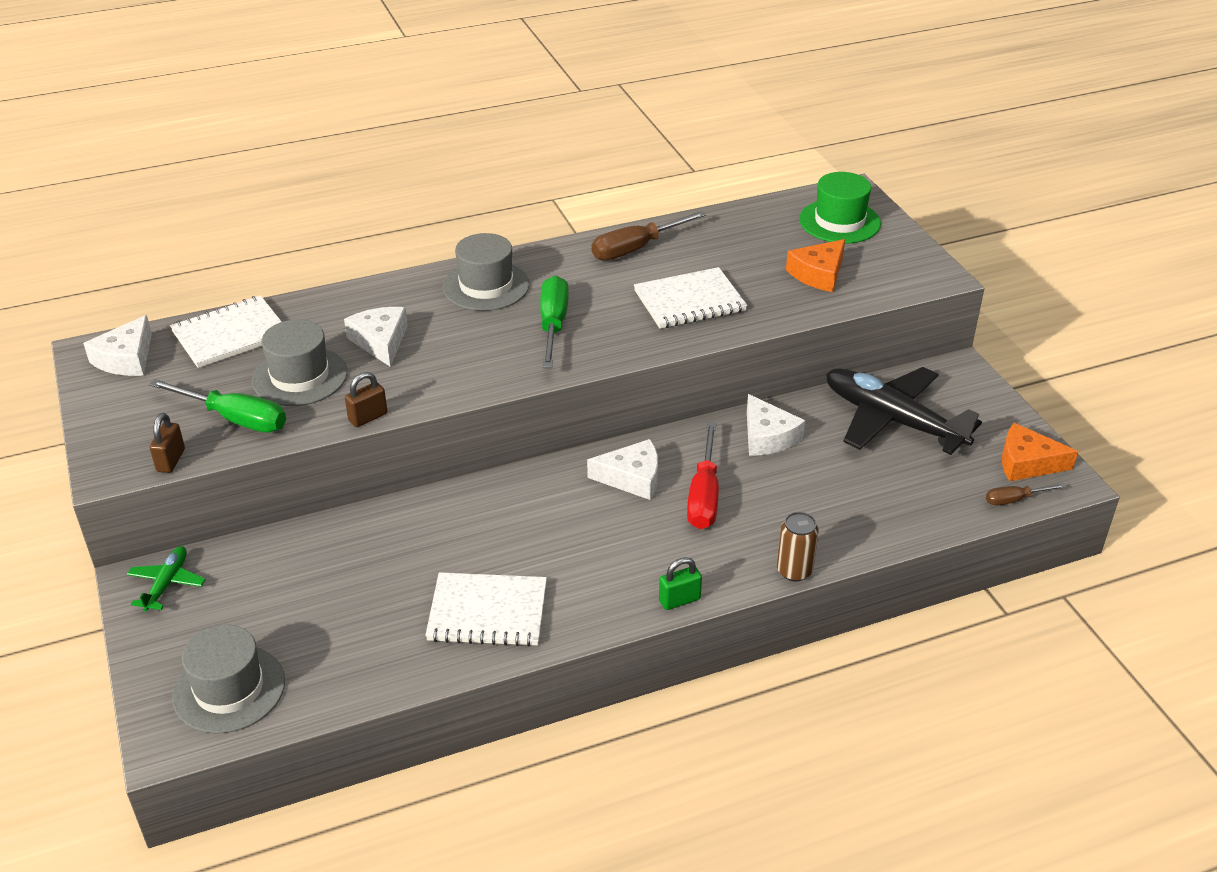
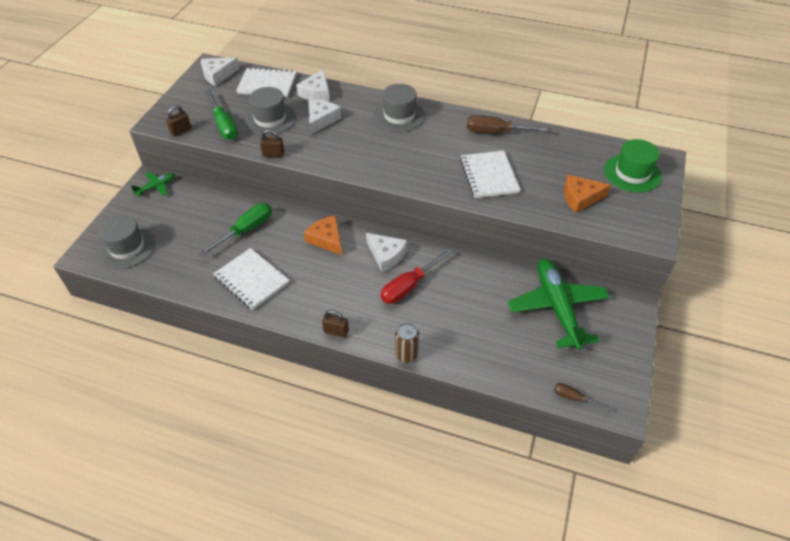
camera: 40 degrees right, 10 degrees up
green screwdriver [540,275,569,368] -> green screwdriver moved to [198,203,272,257]
white notebook [634,267,747,329] -> white notebook turned 60 degrees clockwise [460,151,521,198]
green padlock [659,557,702,610] -> brown padlock [322,310,349,338]
white cheese [747,394,805,456] -> white cheese moved to [296,69,330,101]
black plane [826,367,982,455] -> green plane [508,258,610,350]
orange cheese [1002,423,1078,481] -> orange cheese moved to [304,215,342,255]

